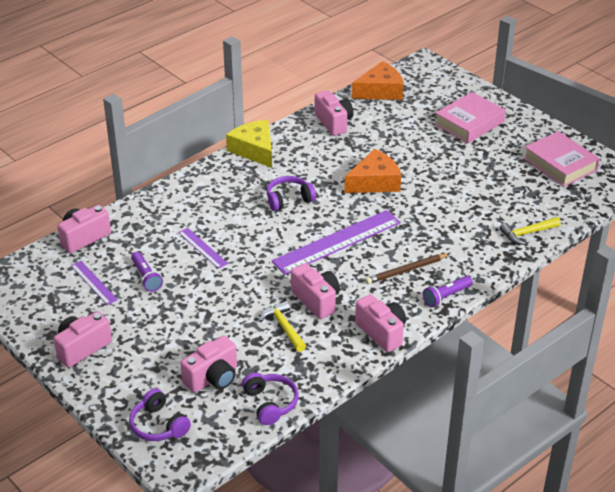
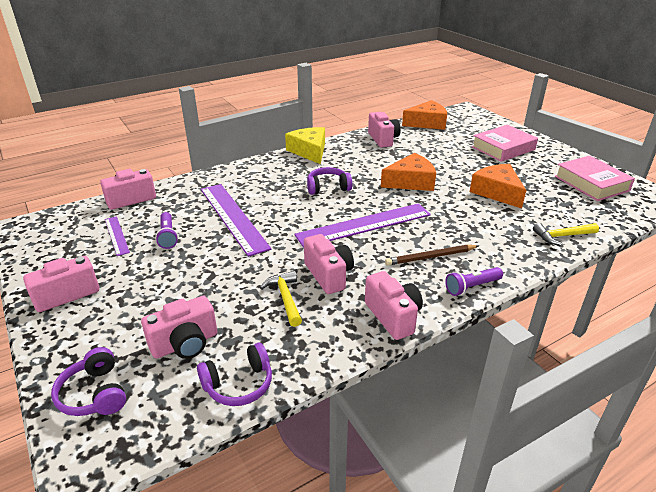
camera: 10 degrees right, 5 degrees down
purple ruler [178,228,228,269] -> purple ruler [201,184,271,257], size x2.01
purple headphones [242,372,298,425] -> purple headphones turned 75 degrees clockwise [197,343,272,406]
none -> orange cheese [470,164,526,208]

